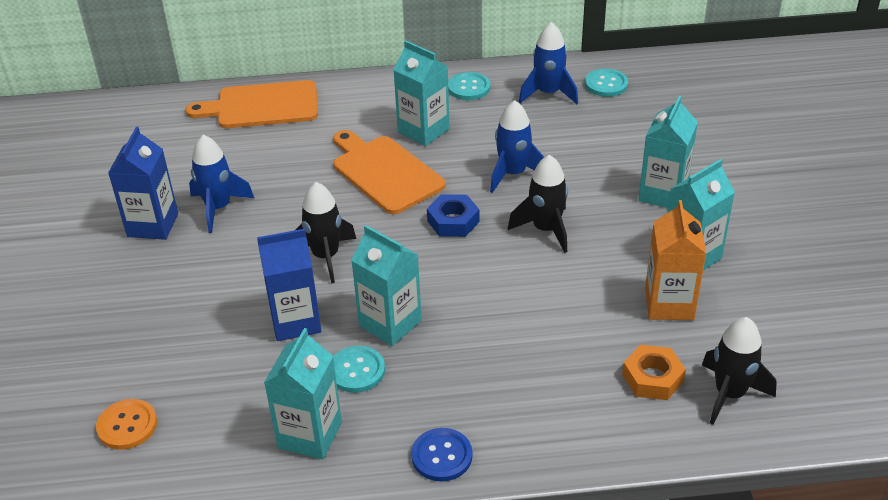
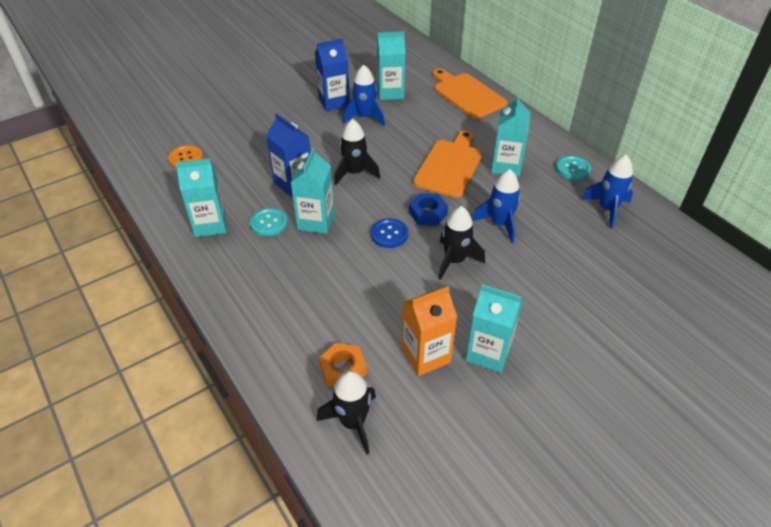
camera: 60 degrees right, 5 degrees up
blue button [411,428,472,481] -> blue button moved to [371,218,408,248]
turquoise button [585,69,628,97] -> none
turquoise carton [638,96,698,208] -> turquoise carton moved to [377,31,406,100]

